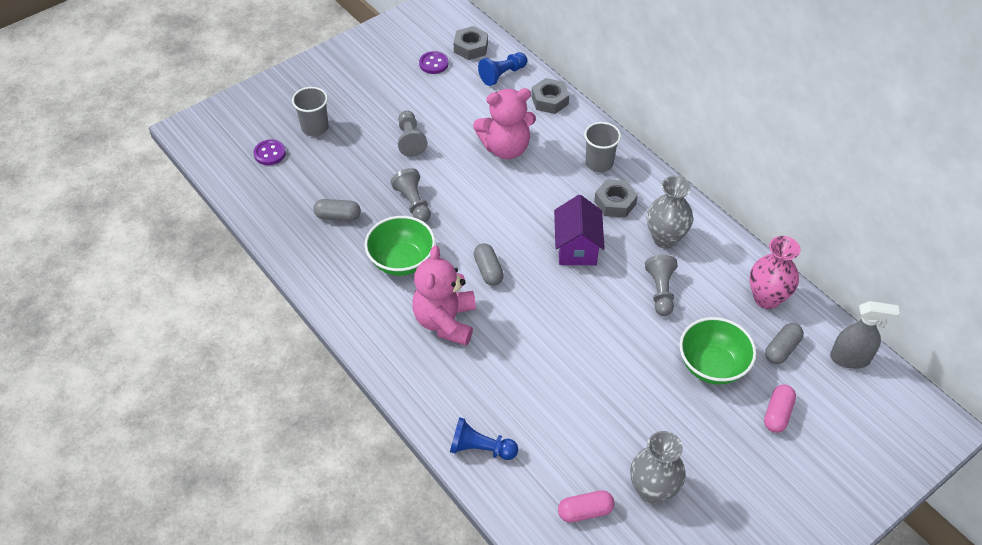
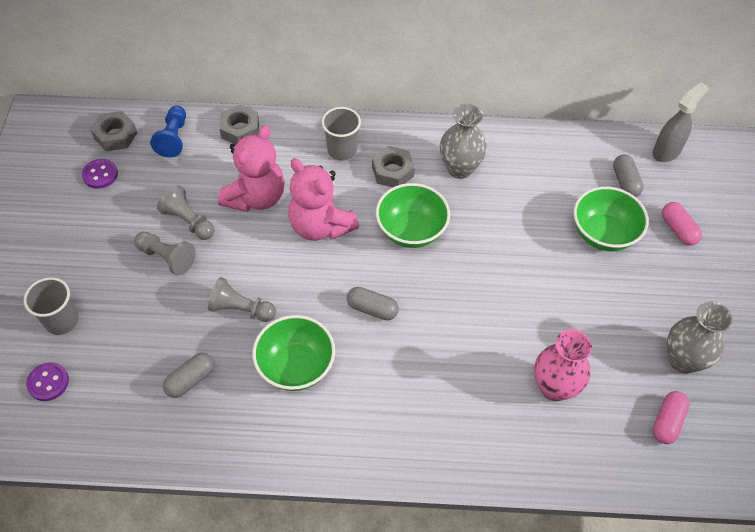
camera: 50 degrees left, 5 degrees up
pink teddy bear [412,245,476,346] -> pink teddy bear moved to [288,158,359,241]
blue pawn [450,417,518,460] -> none
purple house [554,195,605,265] -> green bowl [376,183,450,248]
grey pawn [645,255,677,316] -> grey pawn moved to [157,185,215,240]
pink vase [749,236,801,309] -> pink vase moved to [534,329,592,401]

